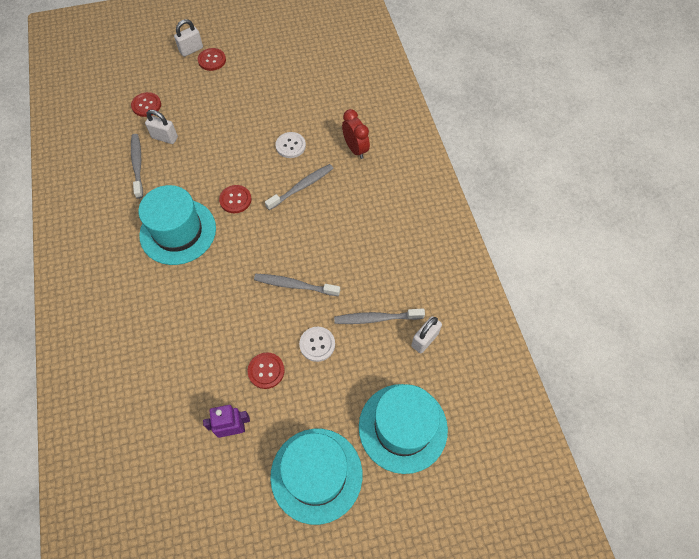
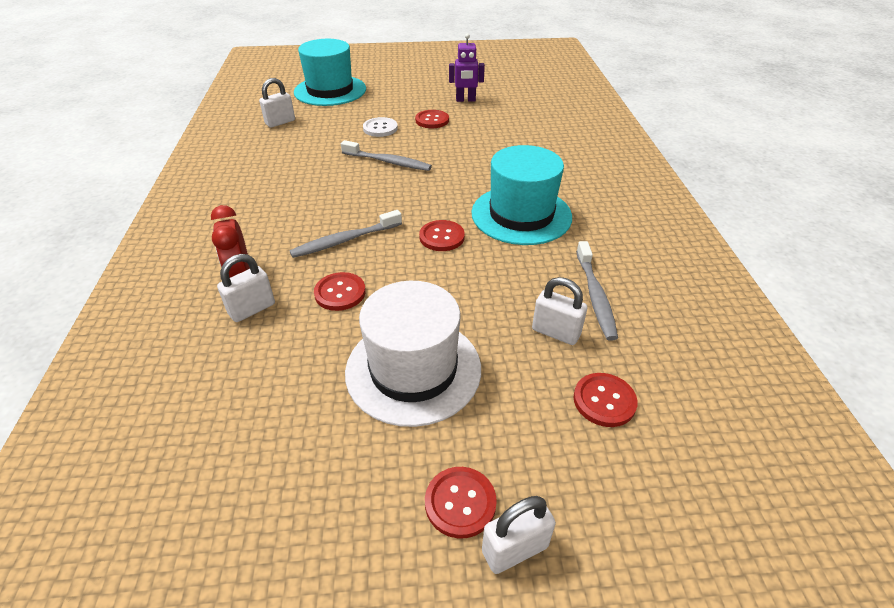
camera: 170 degrees left, 20 degrees down
turquoise hat [270,429,363,525] -> none
white button [276,132,306,158] -> red button [314,272,366,311]
grey toothbrush [334,308,425,324] -> none
none -> white padlock [217,254,275,322]
none -> white hat [345,281,481,427]

